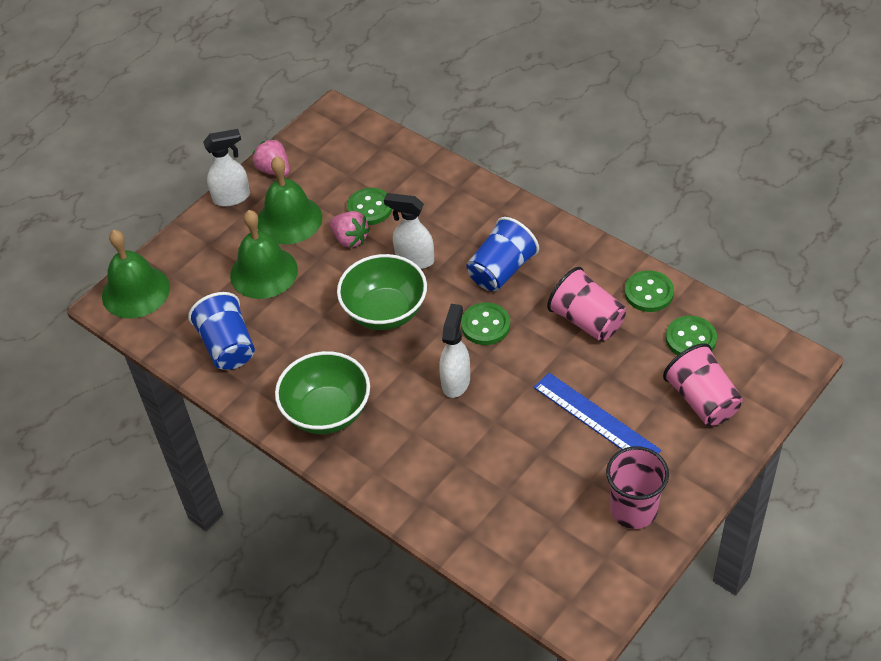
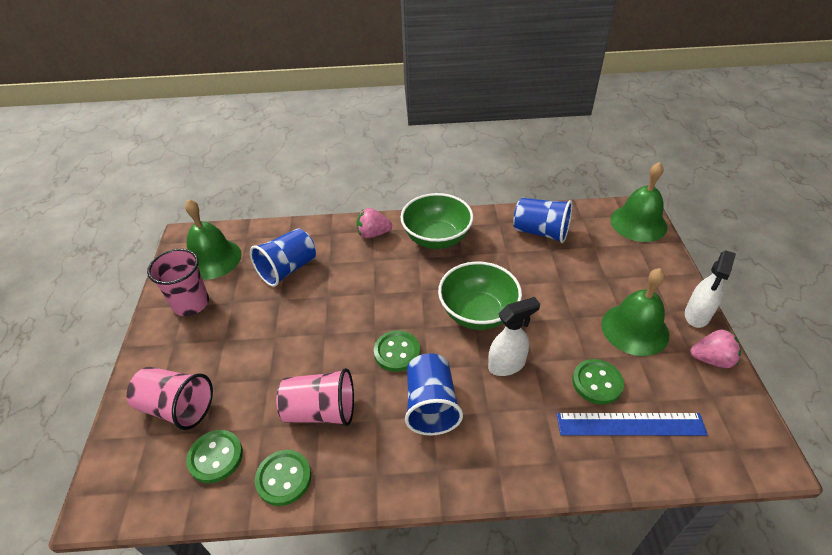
camera: 135 degrees right, 5 degrees down
green bell [230,210,298,299] -> green bell moved to [185,199,242,280]
pink strawberry [330,211,370,248] -> pink strawberry moved to [357,208,392,238]
white spray bottle [439,304,470,398] -> none
blue ruler [534,373,661,454] -> blue ruler moved to [557,413,708,436]
none -> blue cup [250,228,316,287]

